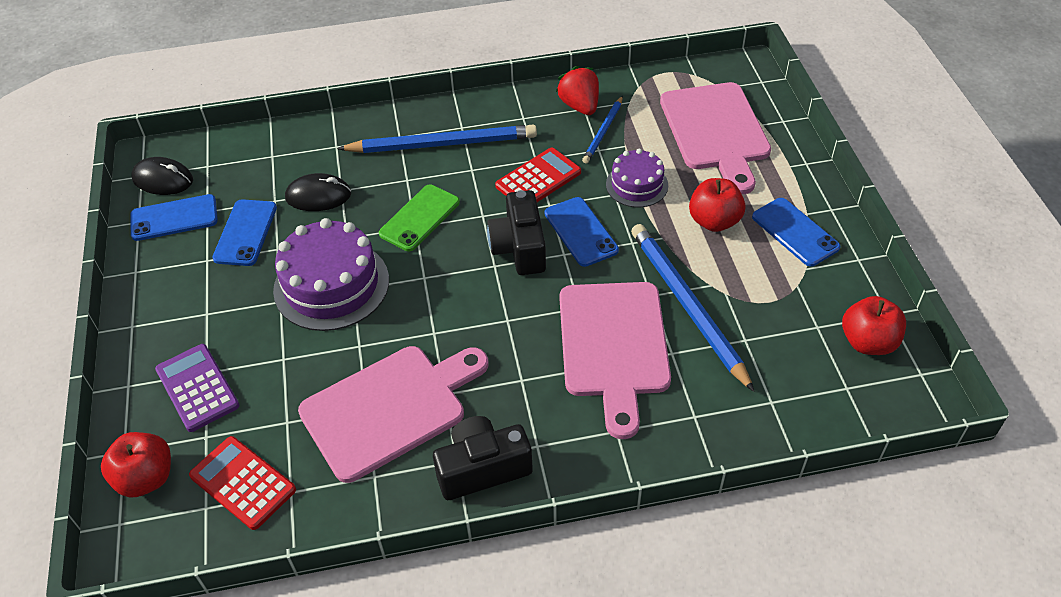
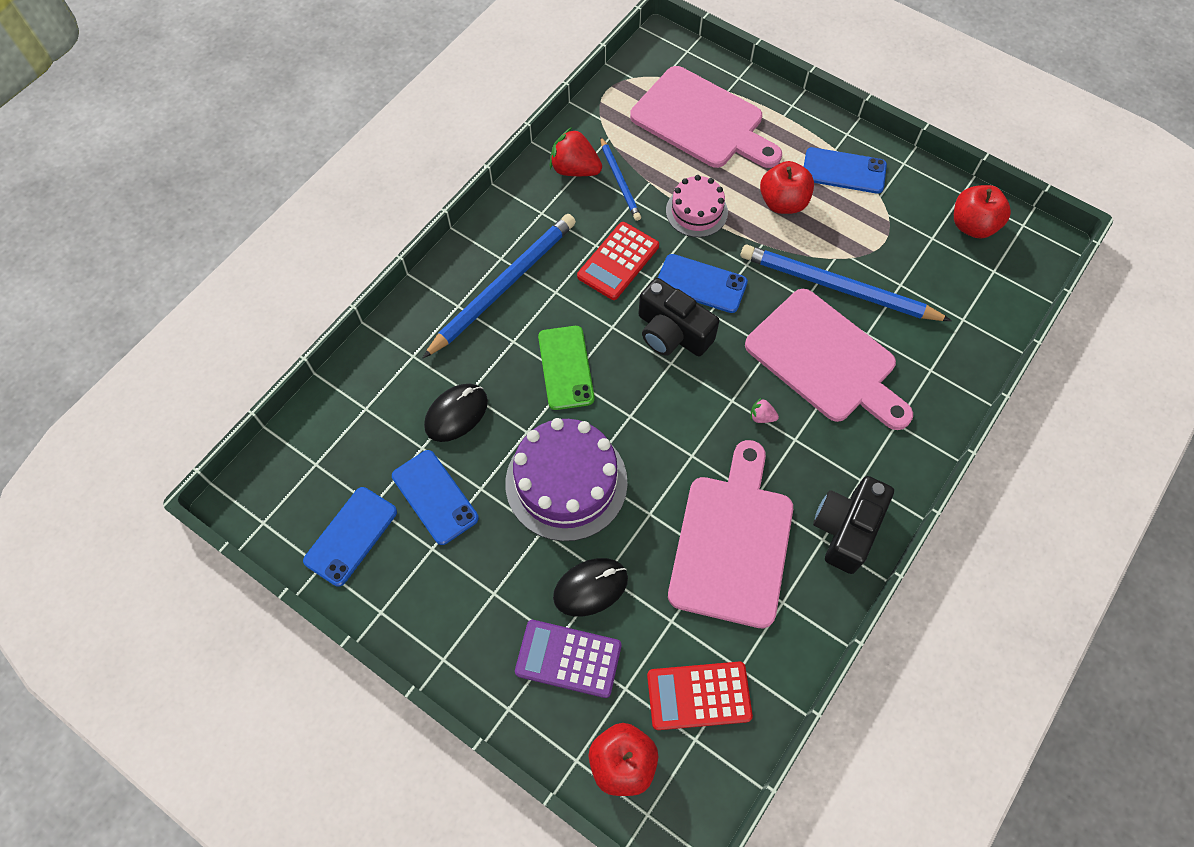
camera: 45 degrees left, 15 degrees up
black mouse [131,157,193,195] -> black mouse moved to [553,558,628,617]
red calculator [495,148,581,202] -> red calculator turned 150 degrees counterclockwise [577,222,659,300]
purple cake [606,149,668,207] -> pink cake [666,175,728,237]
none -> pink strawberry [751,398,779,423]

